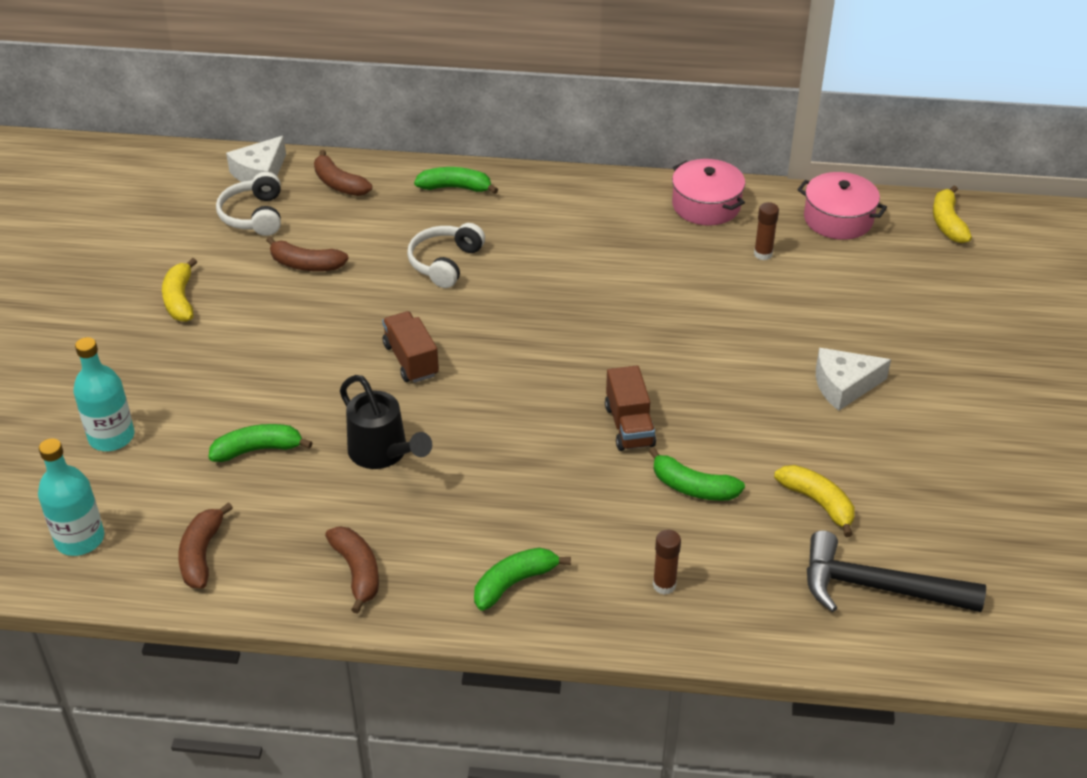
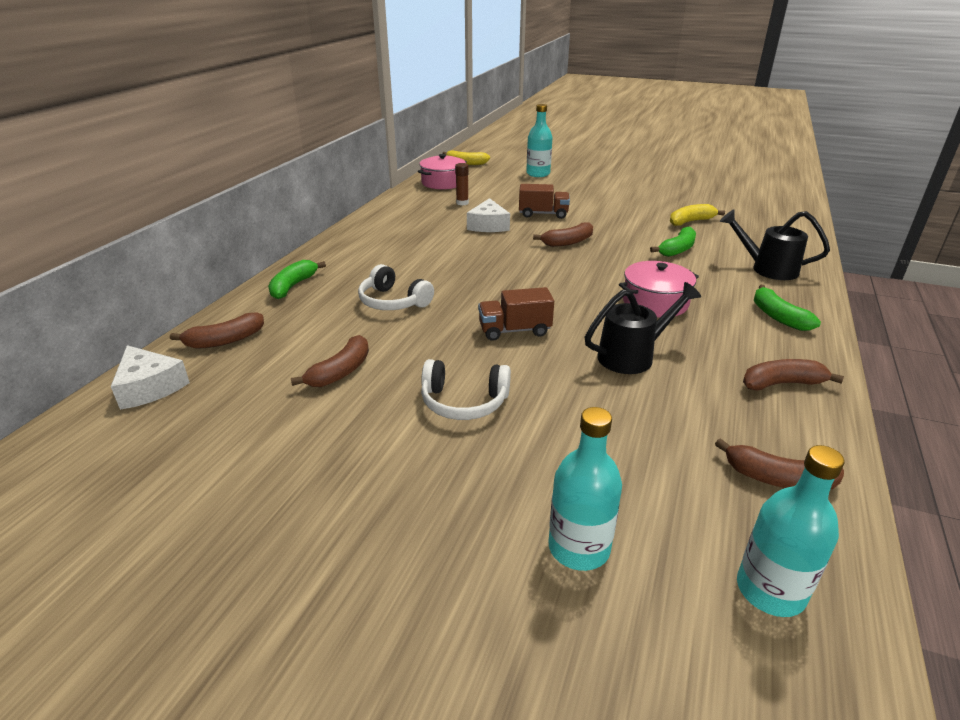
camera: 75 degrees left, 10 degrees down
yellow banana [162,258,197,322] -> none
green banana [208,424,313,462] -> none
white headphones [216,172,281,236] -> white headphones moved to [421,359,511,420]
brown truck [605,366,656,451] -> brown truck moved to [519,184,570,219]
brown glue stick [653,530,681,595] -> black watering can [720,209,830,280]
pink pot [672,159,745,225] -> pink pot moved to [619,261,699,317]
black hammer [807,531,986,612] -> none
white cheese [816,348,891,411] -> white cheese moved to [467,198,510,232]
none -> turquoise bottle [526,104,553,177]
none -> brown banana [533,222,593,247]

